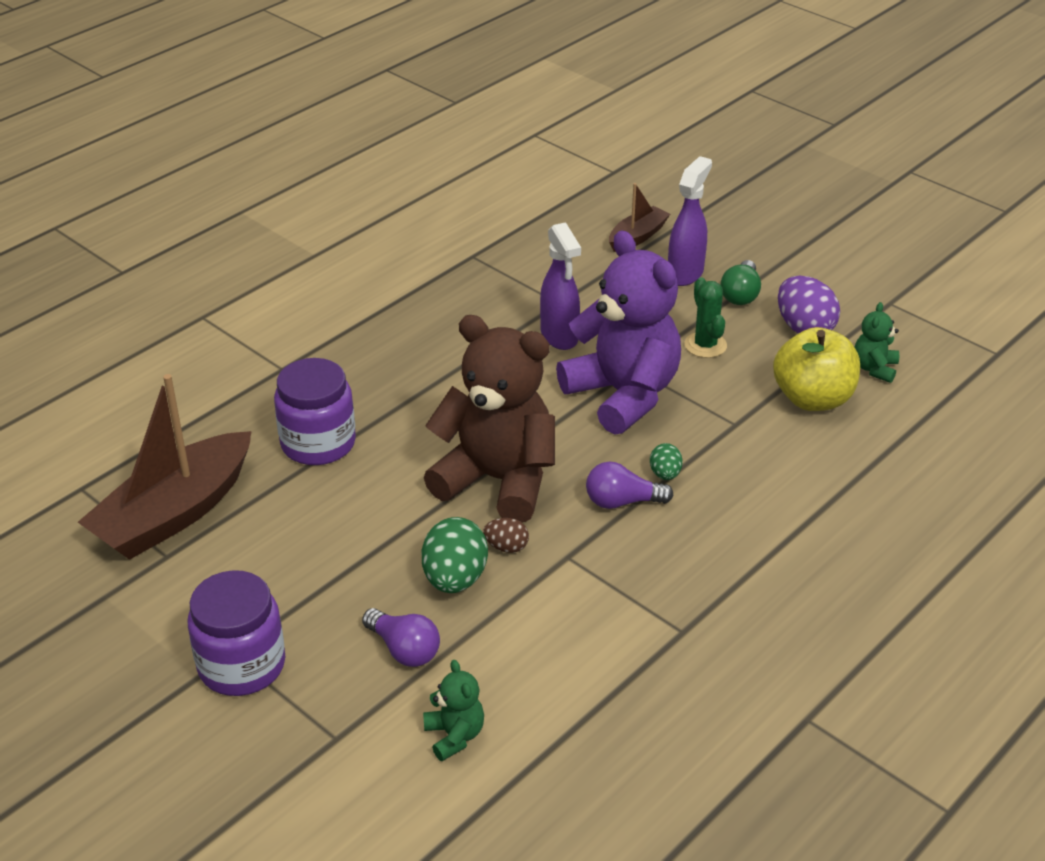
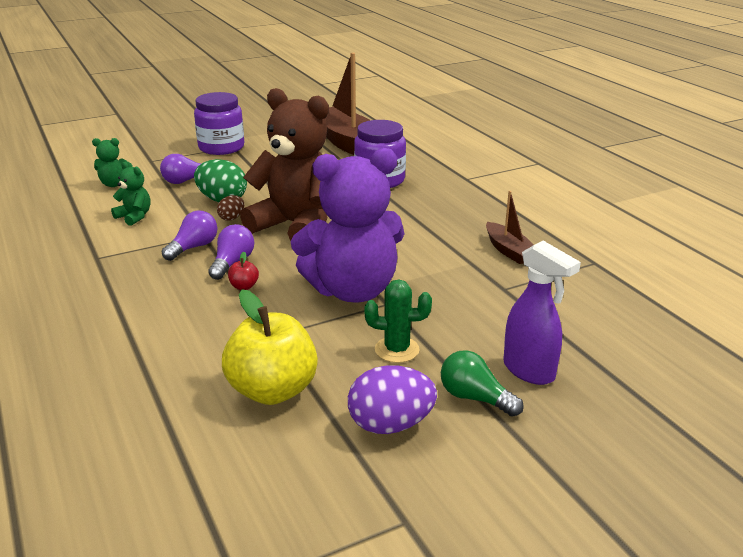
camera: 110 degrees right, 10 degrees down
brown teddy bear [424,315,555,523] -> brown teddy bear turned 105 degrees counterclockwise [240,88,329,241]
purple spray bottle [540,222,581,350] -> none
brown boat [609,183,670,252] -> brown boat moved to [486,191,534,264]
green egg [650,443,683,480] -> red apple [228,252,259,290]
green teddy bear [854,302,899,383] -> green teddy bear moved to [111,162,150,226]
none -> purple light bulb [162,211,217,261]

